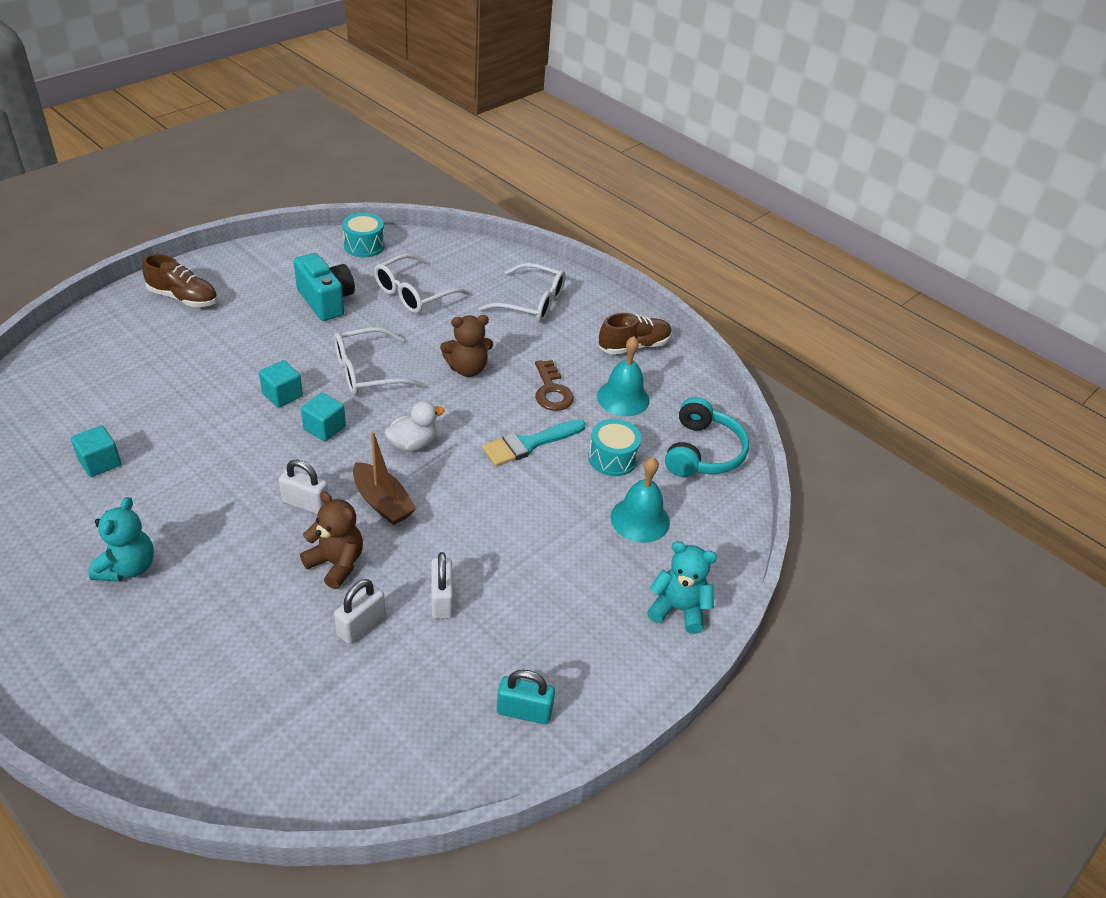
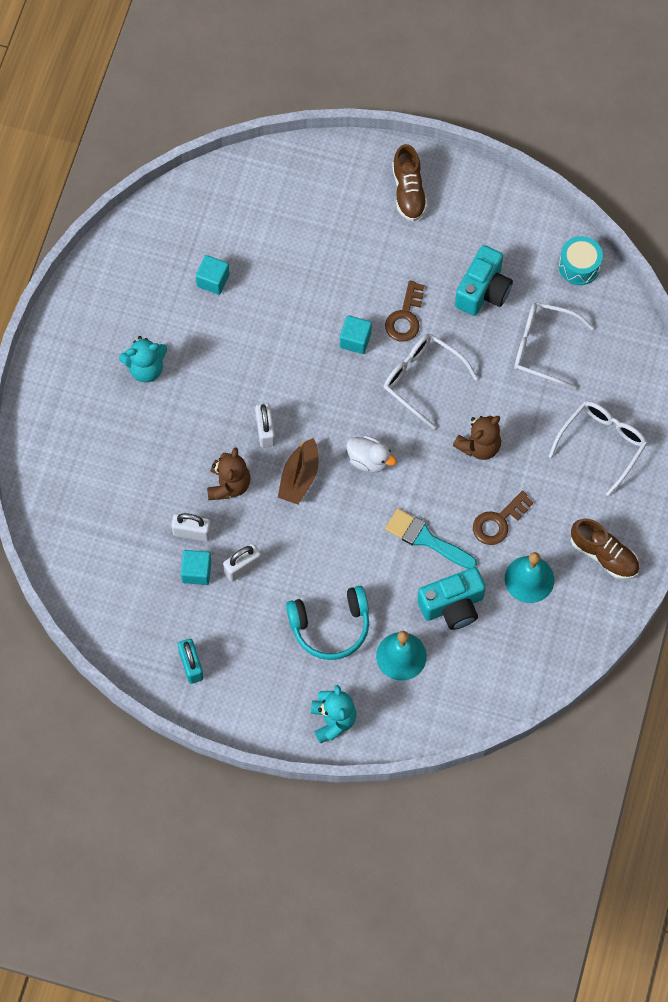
camera: 65 degrees right, 25 degrees up
turquoise cube [301,392,346,442] -> turquoise cube moved to [181,550,212,585]
brown teddy bear [440,315,493,377] -> brown teddy bear turned 90 degrees counterclockwise [453,416,501,460]
white glasses [479,263,566,323] -> white glasses turned 135 degrees counterclockwise [548,401,647,496]
turquoise drum [588,419,641,476] -> turquoise camera [417,567,486,630]
turquoise headphones [665,397,749,477] -> turquoise headphones moved to [286,586,369,660]
none -> brown key [385,281,424,342]

